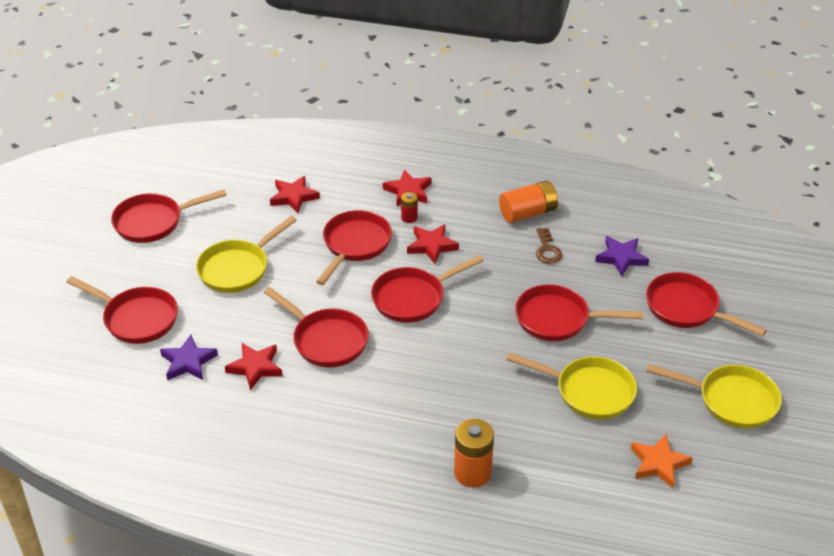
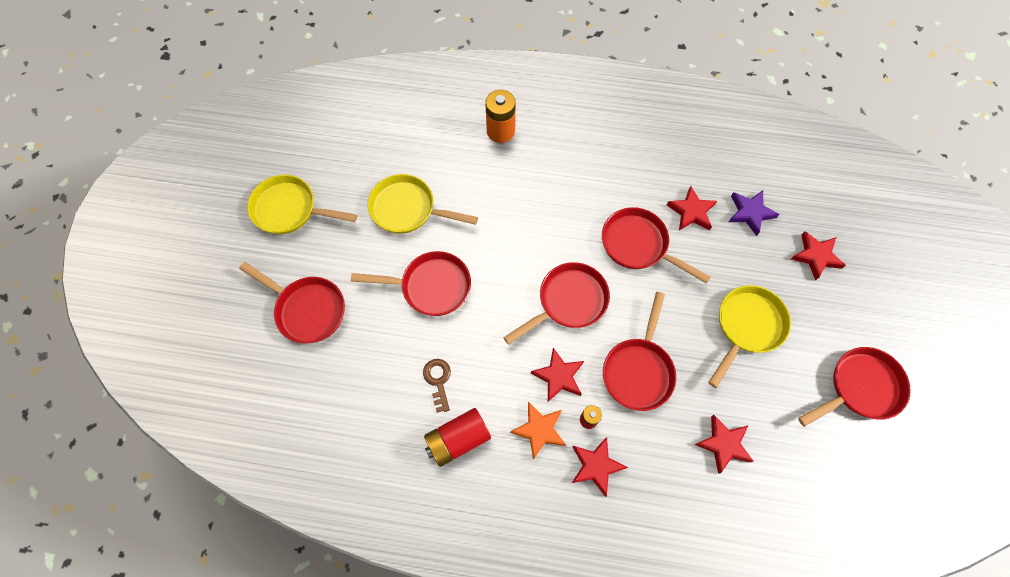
camera: 175 degrees right, 25 degrees up
red pan [66,276,178,344] -> red star [791,231,846,281]
orange battery [499,180,558,223] -> red battery [424,408,491,467]
purple star [595,236,649,276] -> none
orange star [631,434,693,488] -> orange star moved to [510,402,566,460]

